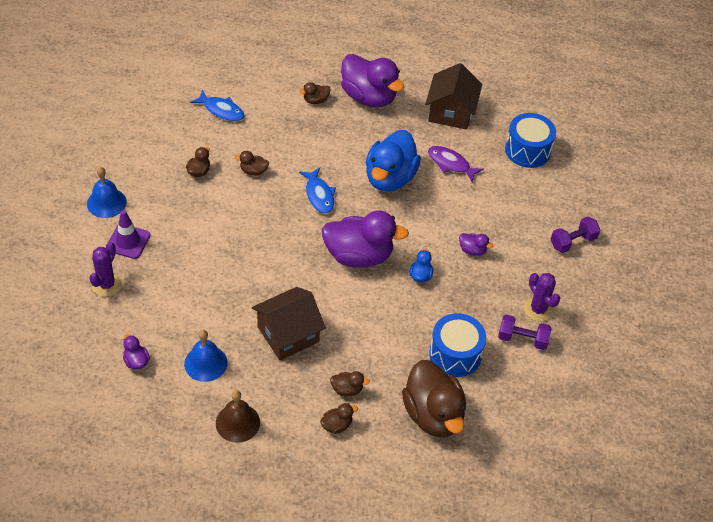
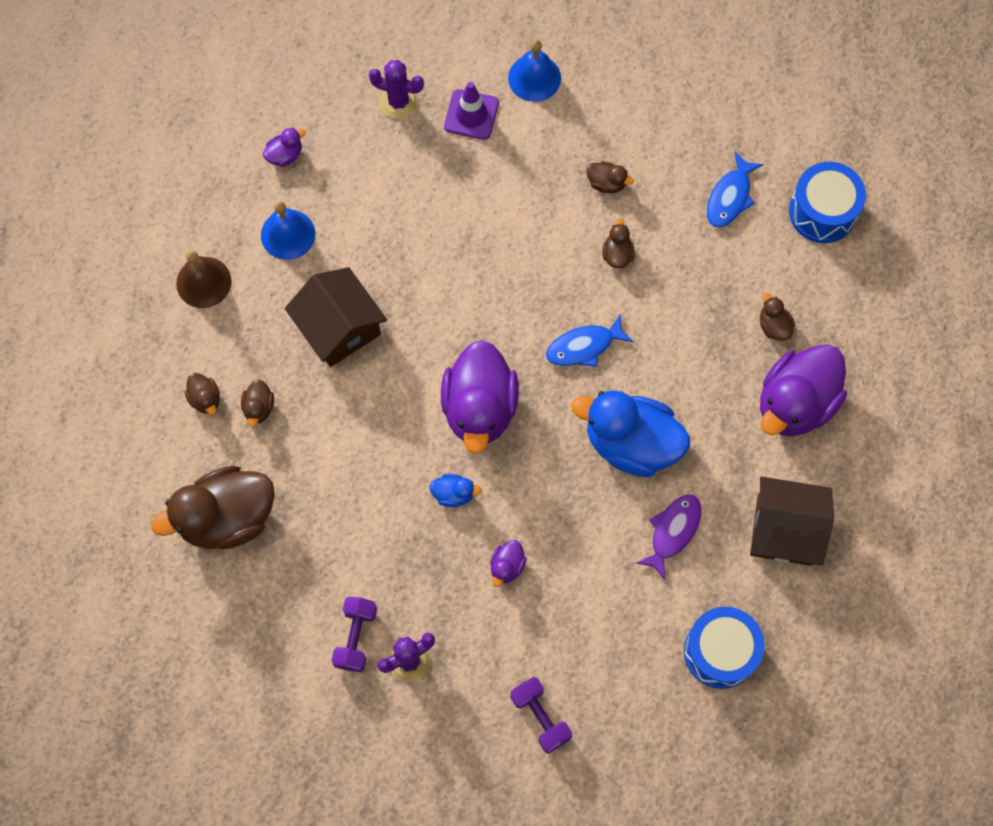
camera: 90 degrees right, 20 degrees up
blue drum [429,313,486,377] -> blue drum moved to [789,162,866,243]

